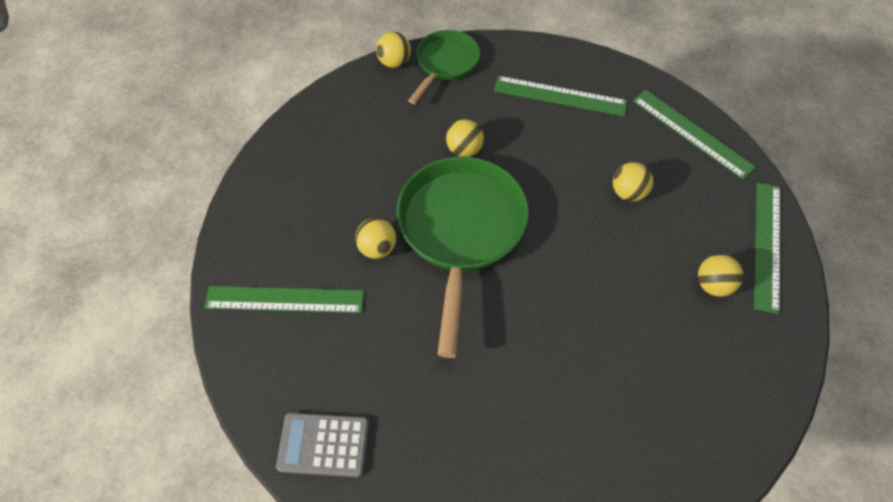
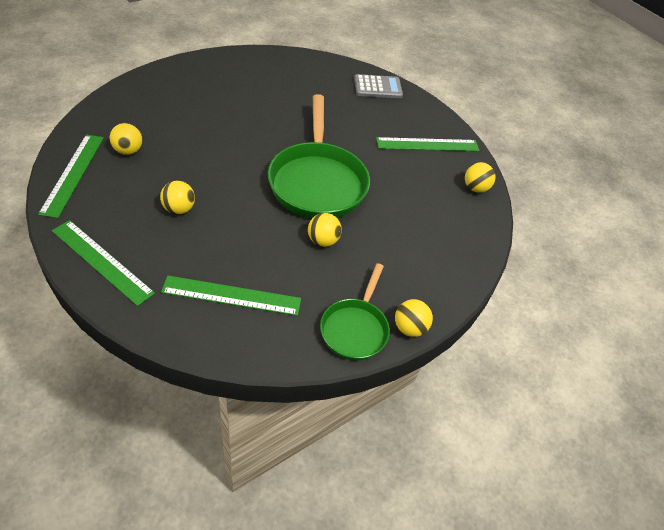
camera: 165 degrees right, 10 degrees down
yellow ball [355,218,396,259] -> yellow ball moved to [465,162,495,193]

